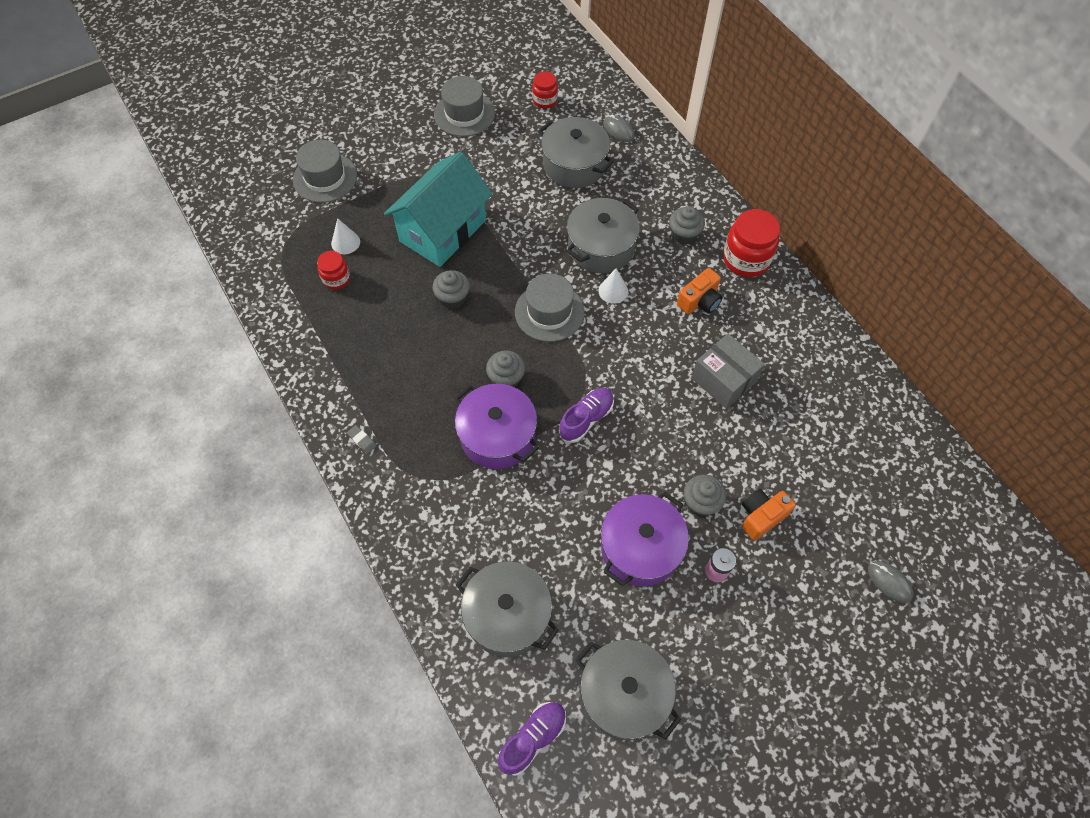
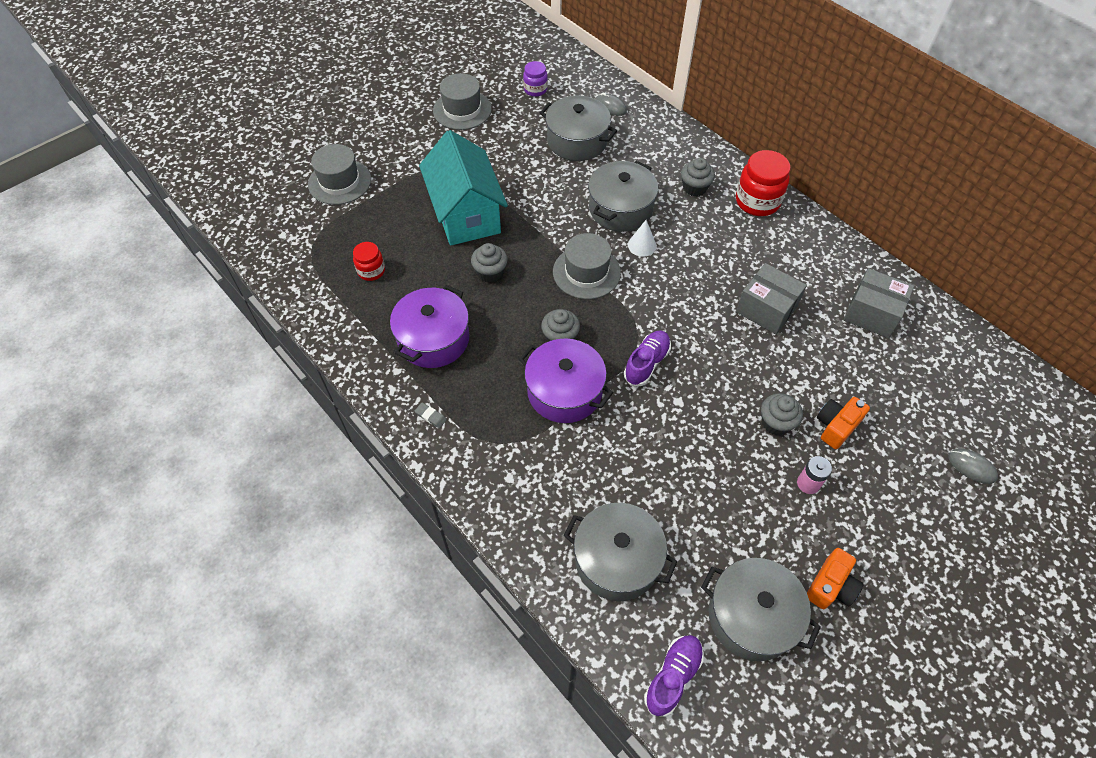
camera: 10 degrees left, 5 degrees down
white cone [331,218,360,254] -> none
turquoise house [384,152,493,267] -> turquoise house turned 45 degrees counterclockwise [419,130,508,246]
red jar [532,71,558,109] -> purple jar [523,61,548,97]
purple pot [601,492,689,586] -> purple pot moved to [390,285,469,368]
orange camera [677,268,723,314] -> orange camera moved to [807,548,863,609]
none -> grey box [844,268,914,338]

